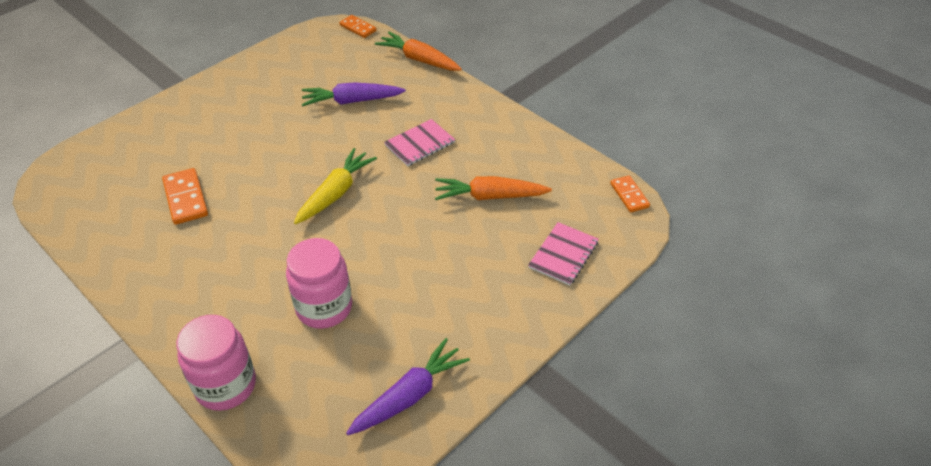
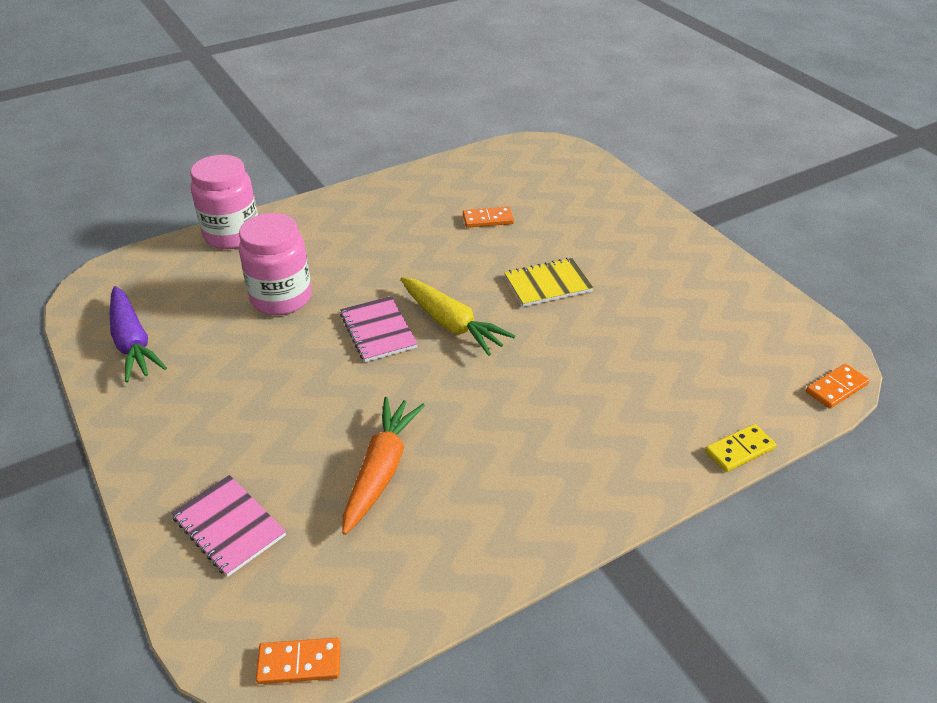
camera: 105 degrees right, 5 degrees down
orange domino [162,168,208,225] -> orange domino [463,207,514,228], size x0.66
purple carrot [302,82,406,106] -> none
orange carrot [375,32,462,71] -> yellow domino [705,424,776,472]
pink notebook [384,119,455,166] -> pink notebook moved to [340,296,418,362]
none -> yellow notebook [504,258,594,307]

